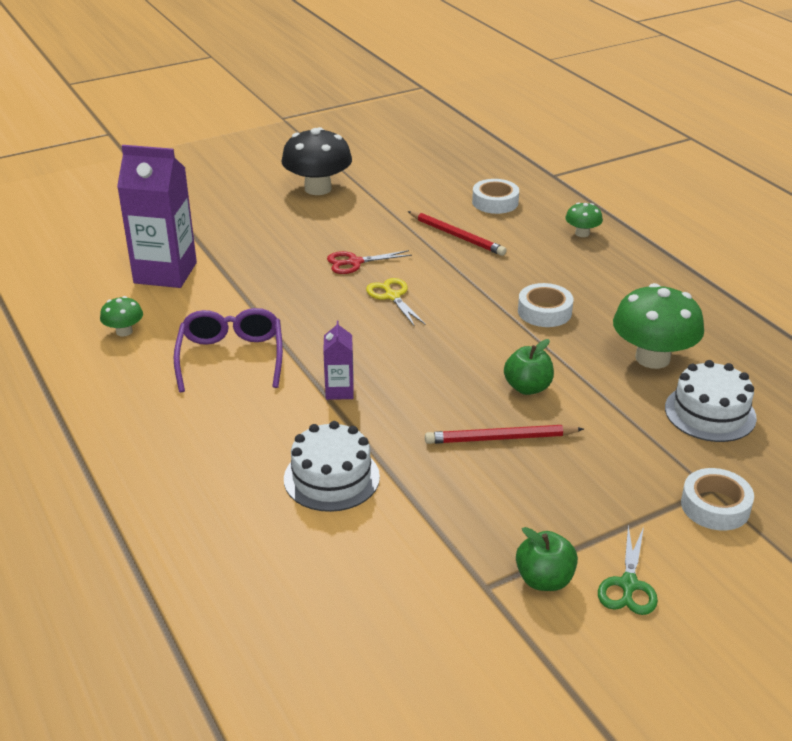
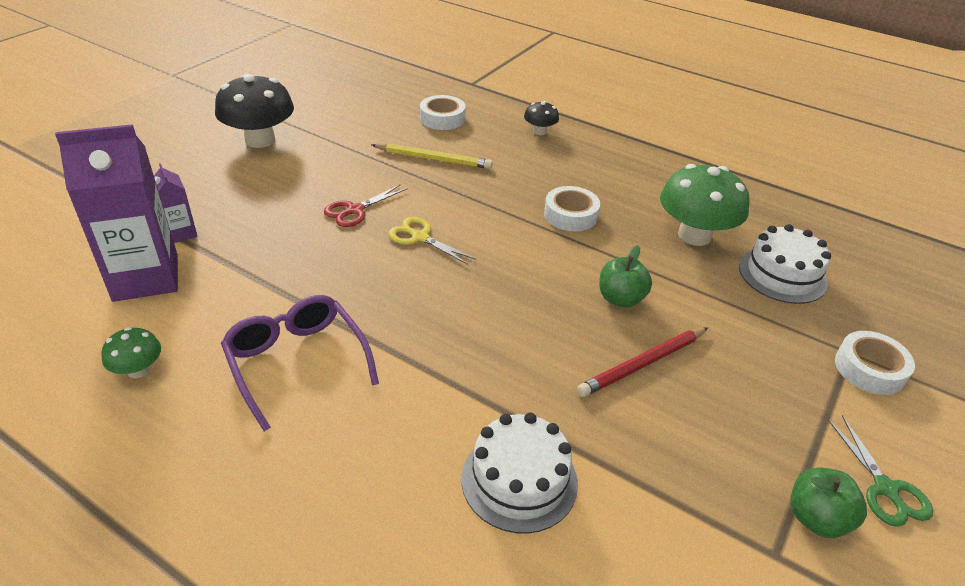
camera: 30 degrees left, 5 degrees up
purple carton [323,321,354,400] -> purple carton moved to [154,163,198,243]
red pencil [407,211,507,256] -> yellow pencil [371,143,493,169]
green mushroom [565,202,603,237] -> black mushroom [524,101,559,135]

